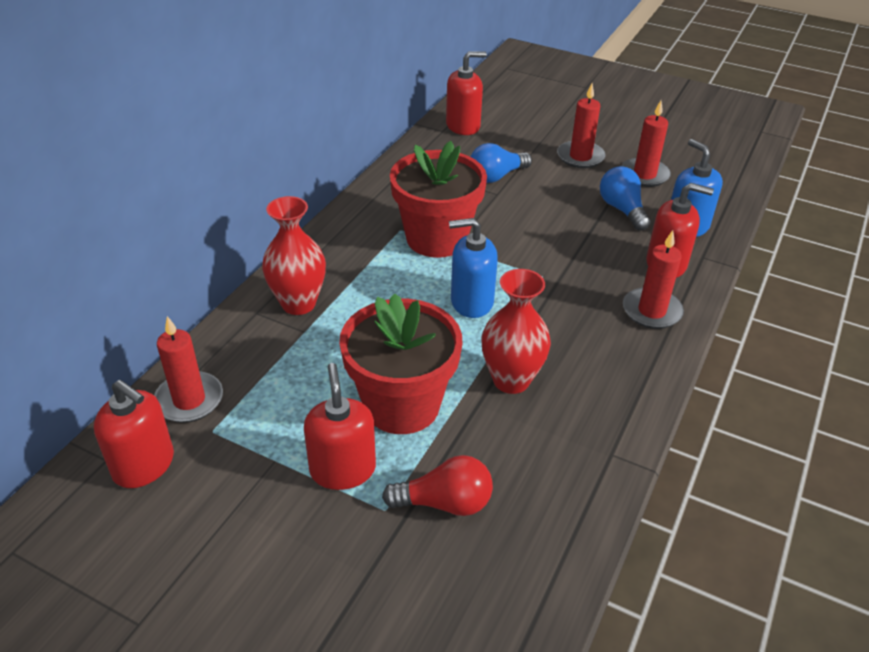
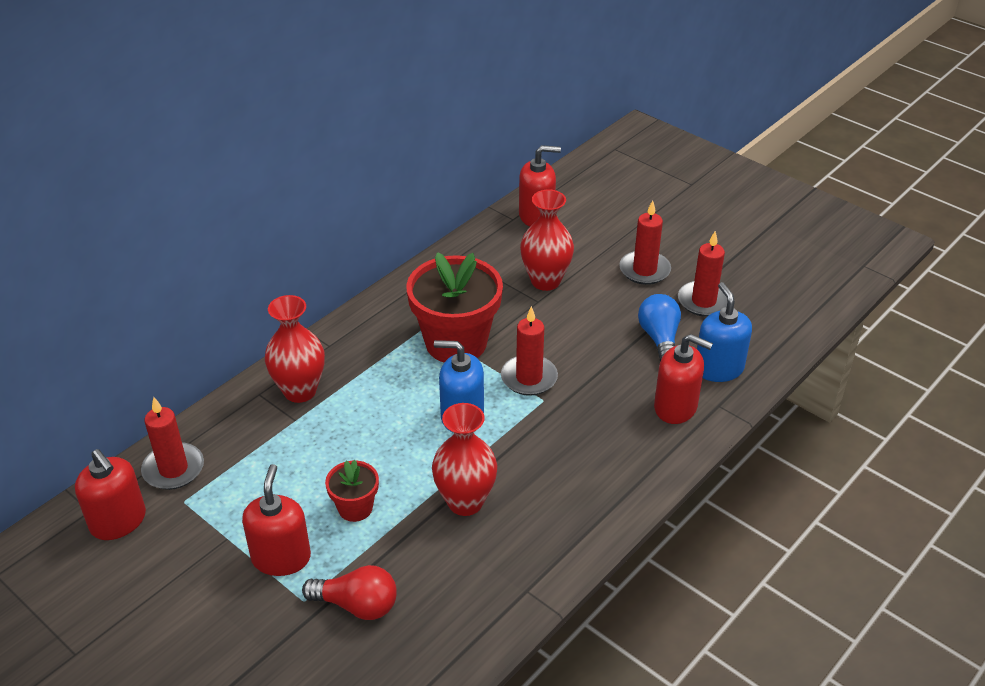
camera: 15 degrees right, 0 degrees up
red flower pot [339,293,463,434] -> red flower pot [325,460,379,522], size x0.49
blue light bulb [471,143,532,183] -> red vase [520,189,574,291]
red candle [623,230,684,329] -> red candle moved to [501,306,558,396]

